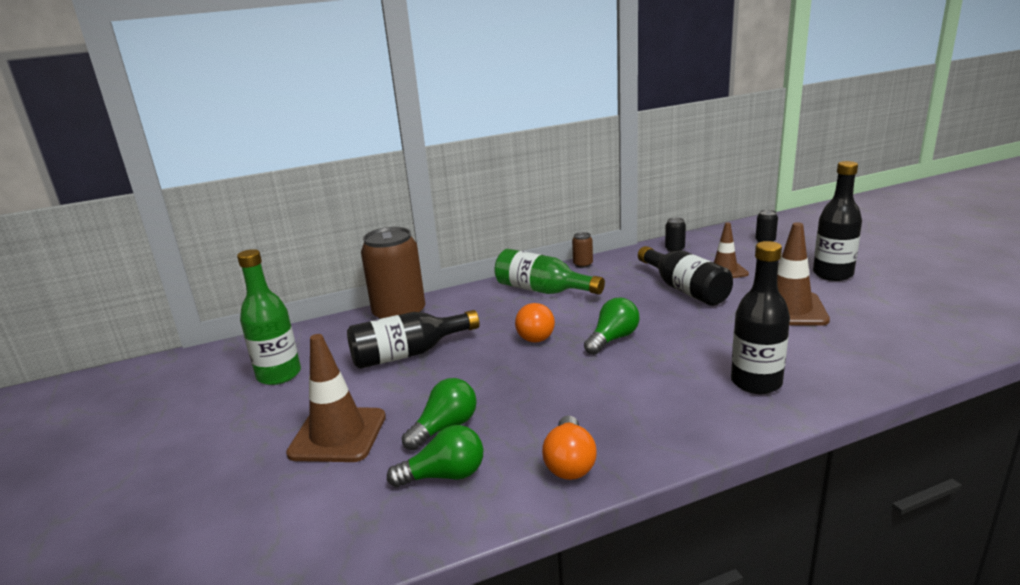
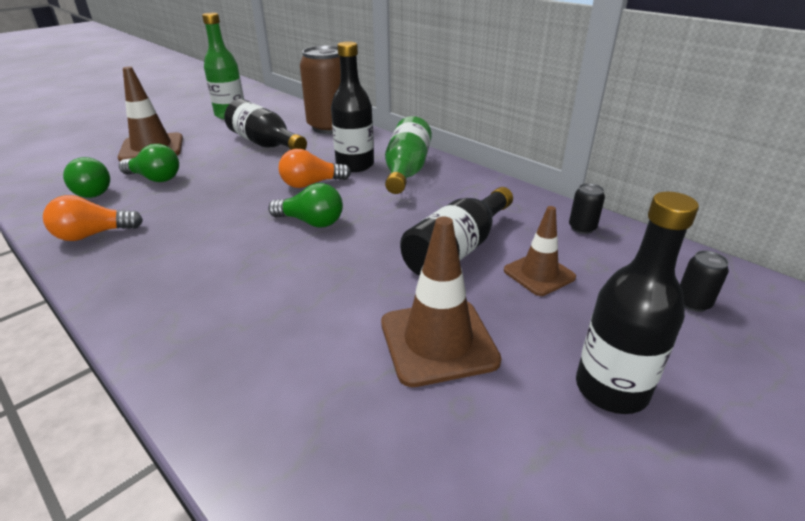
camera: 65 degrees right, 10 degrees up
brown can [572,232,593,268] -> none
black bottle [731,241,790,394] -> black bottle moved to [331,41,374,172]

